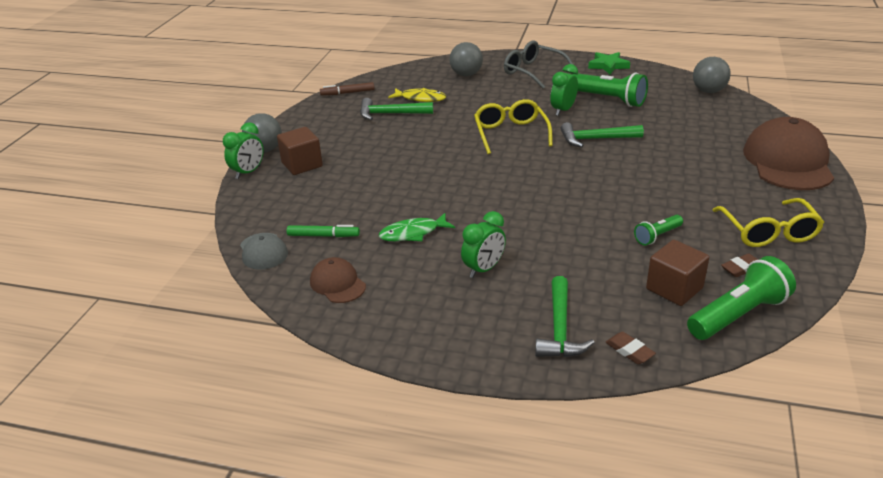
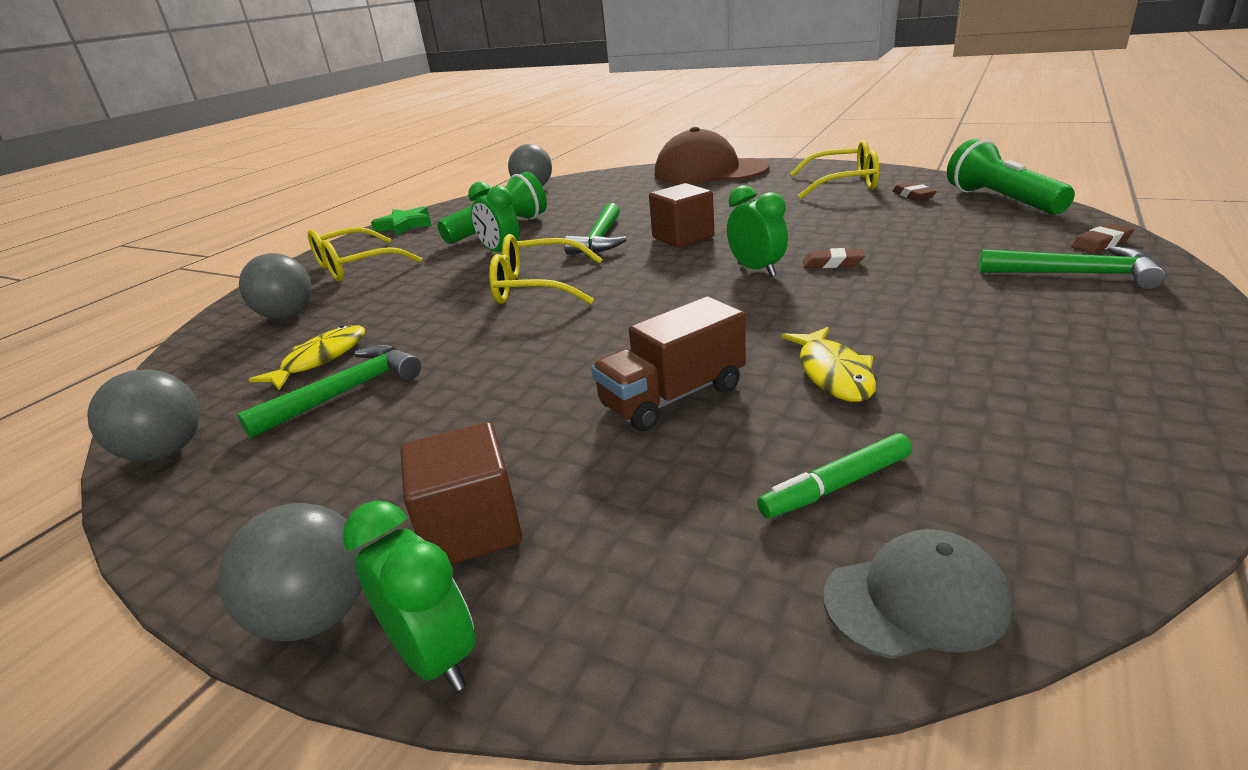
camera: 75 degrees left, 5 degrees down
green marker [286,225,360,237] -> green marker turned 135 degrees counterclockwise [757,433,912,518]
brown cap [310,257,366,303] -> none
brown marker [320,82,375,96] -> grey ball [87,369,200,461]
green hammer [360,98,433,120] -> green hammer turned 150 degrees counterclockwise [237,345,421,438]
green fish [379,213,455,241] -> yellow fish [781,327,876,402]
green clock [461,211,506,278] -> green clock moved to [727,185,788,277]
grey glasses [504,40,573,89] -> yellow glasses [308,227,422,282]
green flashlight [634,215,683,246] -> none
brown cube [646,240,709,306] -> brown cube moved to [649,183,714,247]
none -> brown truck [591,296,746,431]
none -> brown eraser [803,248,865,268]

